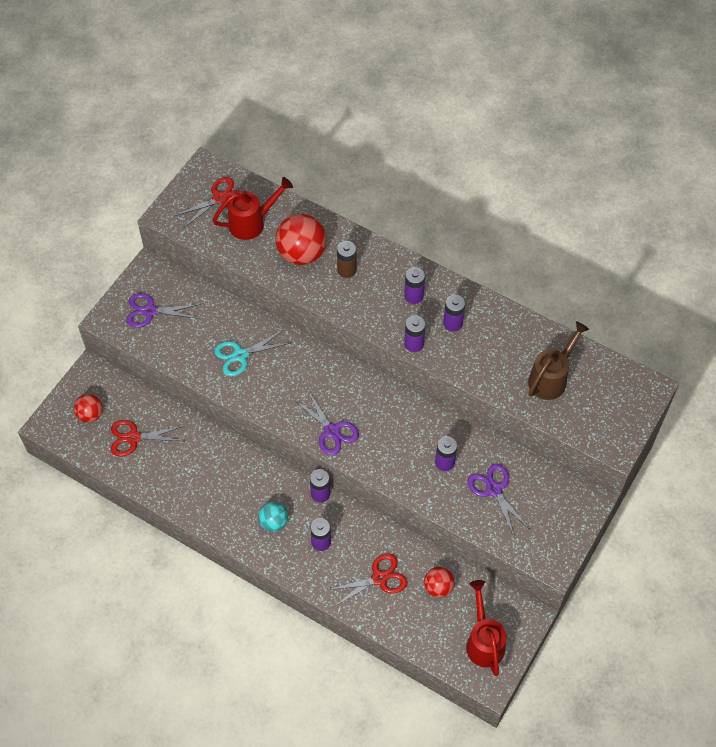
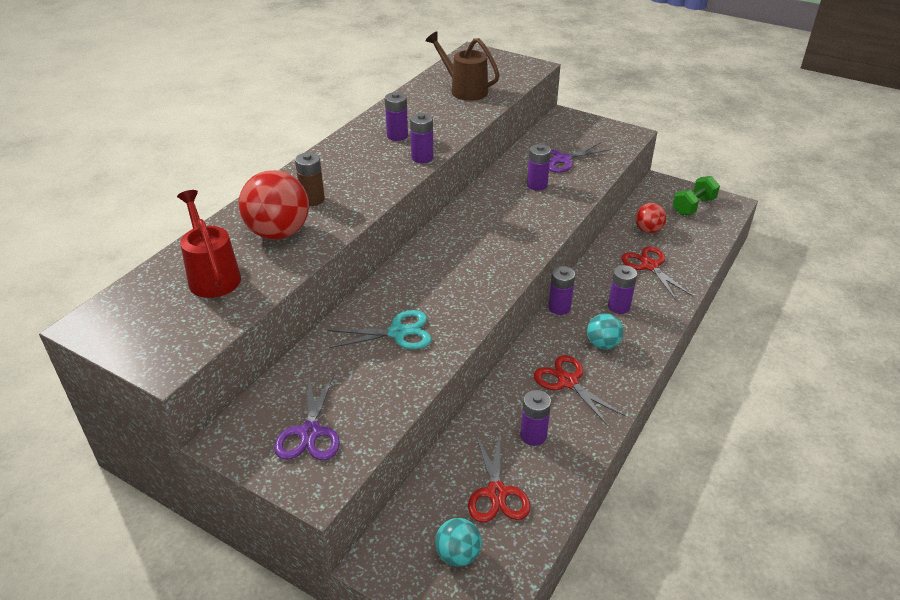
camera: 90 degrees left, 20 degrees down
red ball [74,394,103,423] -> turquoise ball [435,518,482,567]
red scissors [174,177,240,227] -> red scissors moved to [534,355,625,426]
turquoise scissors [214,330,290,376] -> turquoise scissors turned 75 degrees counterclockwise [327,310,432,349]
purple scissors [293,390,359,456] -> none
purple battery [404,267,425,304] -> purple battery moved to [520,390,551,446]
red watering can [466,580,507,676] -> green dumbbell [673,176,720,215]

